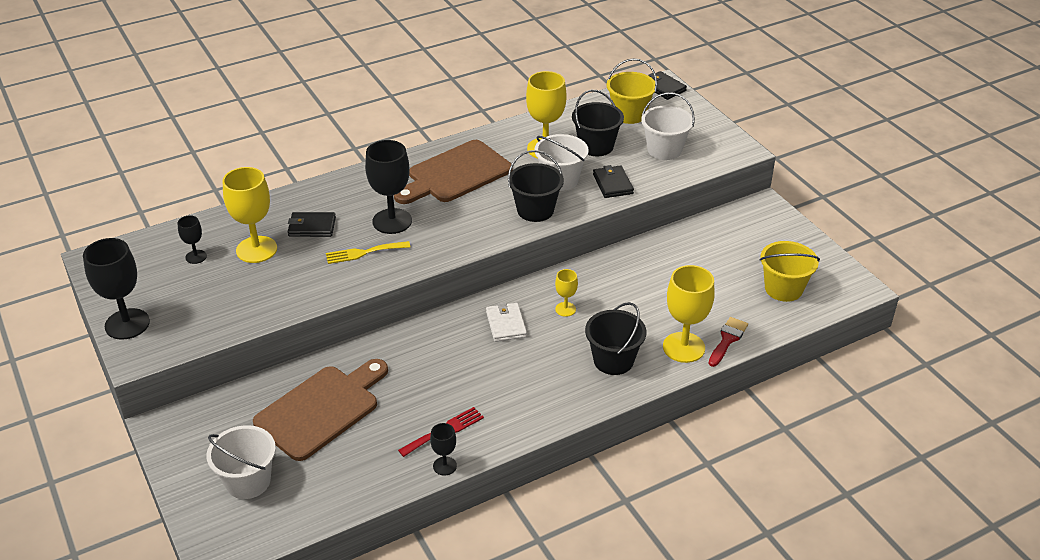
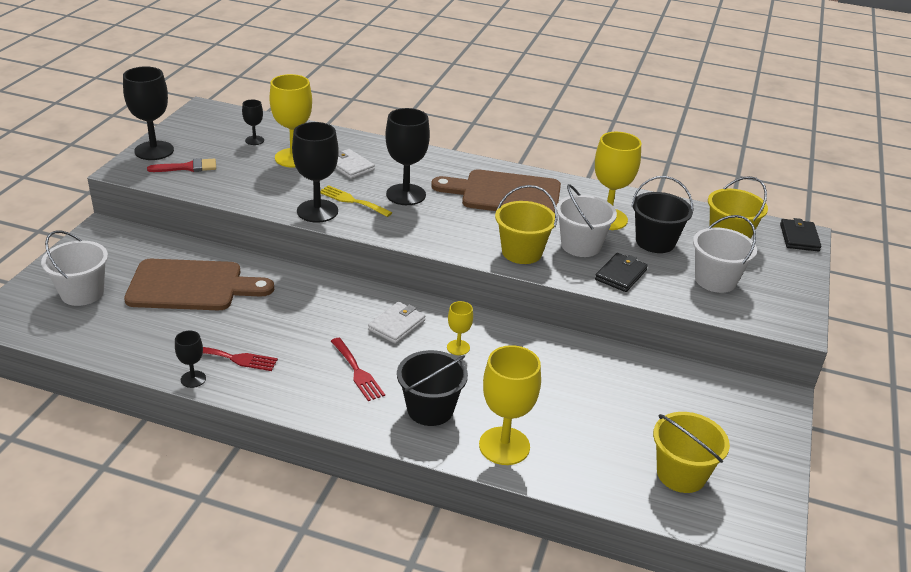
camera: 45 degrees right, 5 degrees down
black wallet [288,212,336,237] -> white wallet [335,149,375,179]
black bucket [508,150,564,222] -> yellow bucket [495,185,558,264]
red brush [708,317,748,367] -> red brush moved to [147,158,216,172]
none -> black goblet [292,122,339,223]
none -> red fork [331,338,385,401]

